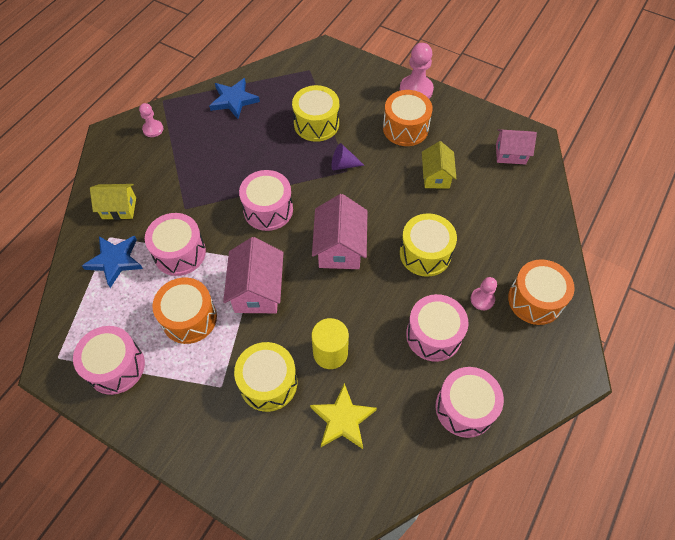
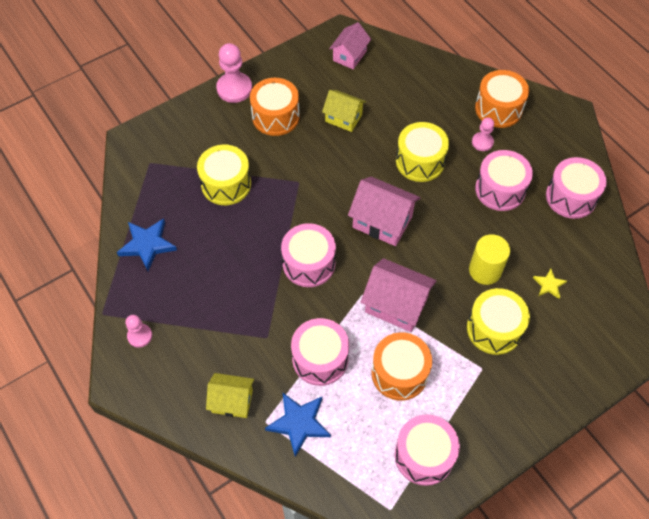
camera: 65 degrees left, 0 degrees up
yellow house [90,184,136,220] -> yellow house turned 75 degrees clockwise [206,373,254,418]
yellow star [310,383,377,449] -> yellow star [533,269,567,299], size x0.55
purple cone [331,143,365,170] -> none

